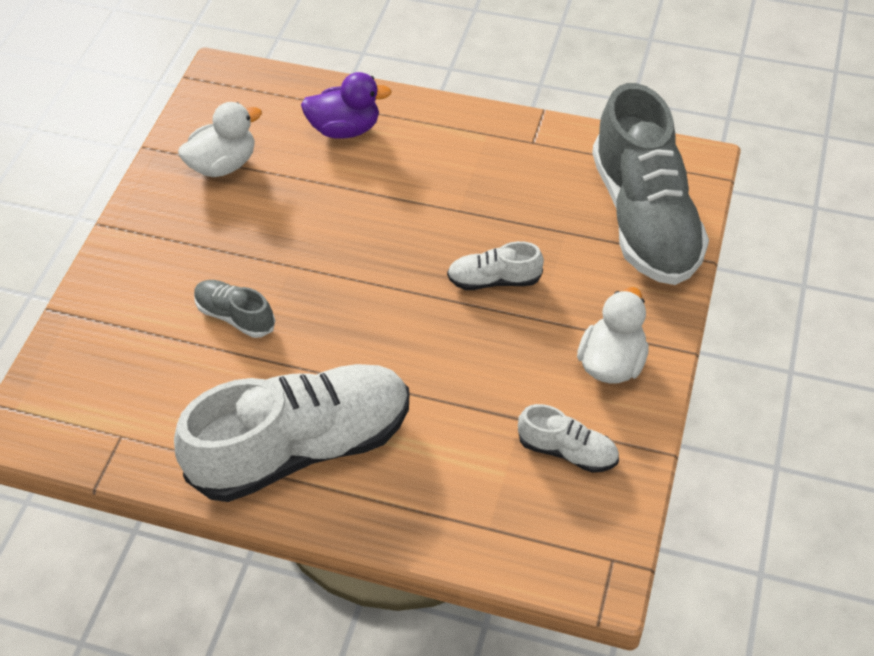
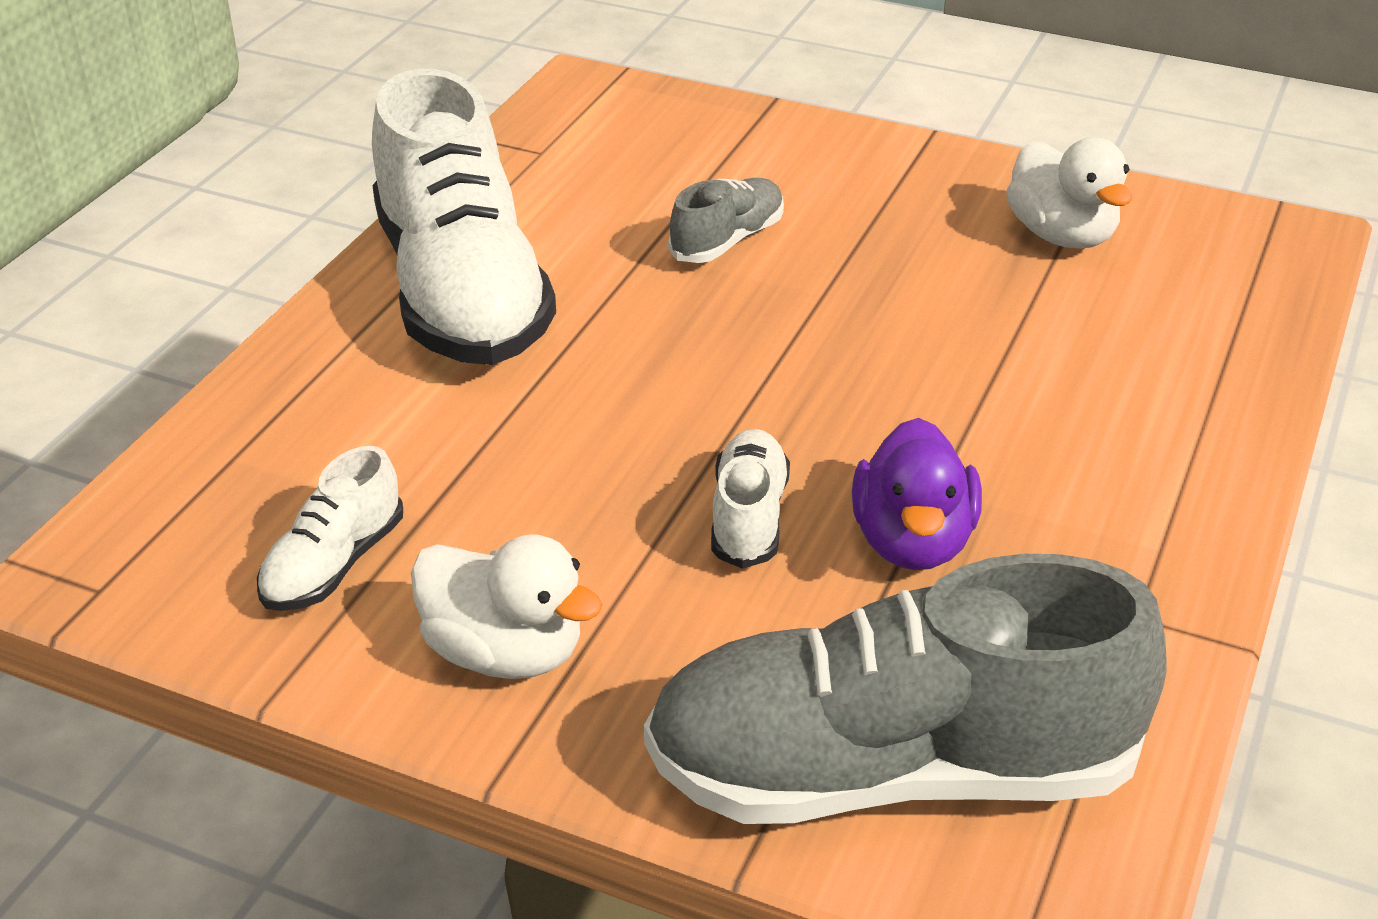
camera: 95 degrees right, 15 degrees down
purple duck [301,72,392,139] -> purple duck moved to [852,418,982,570]

